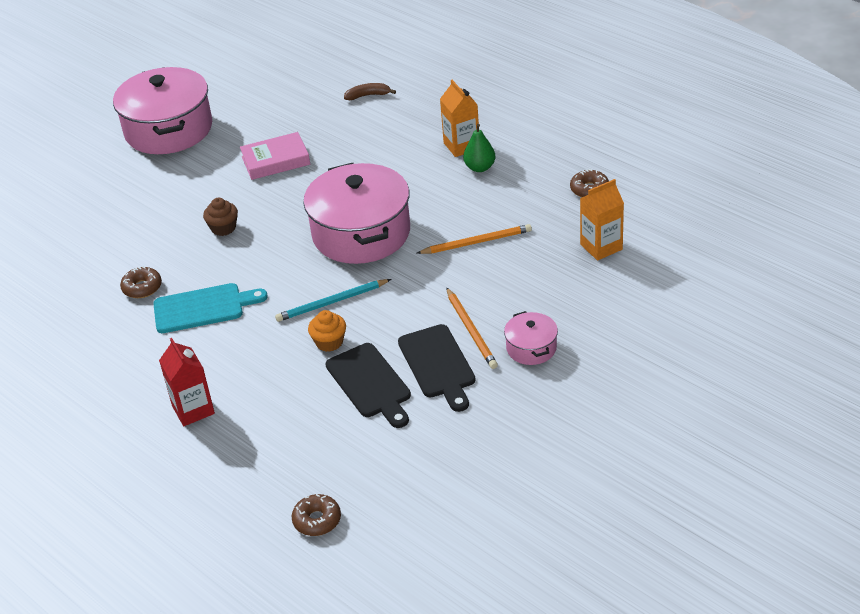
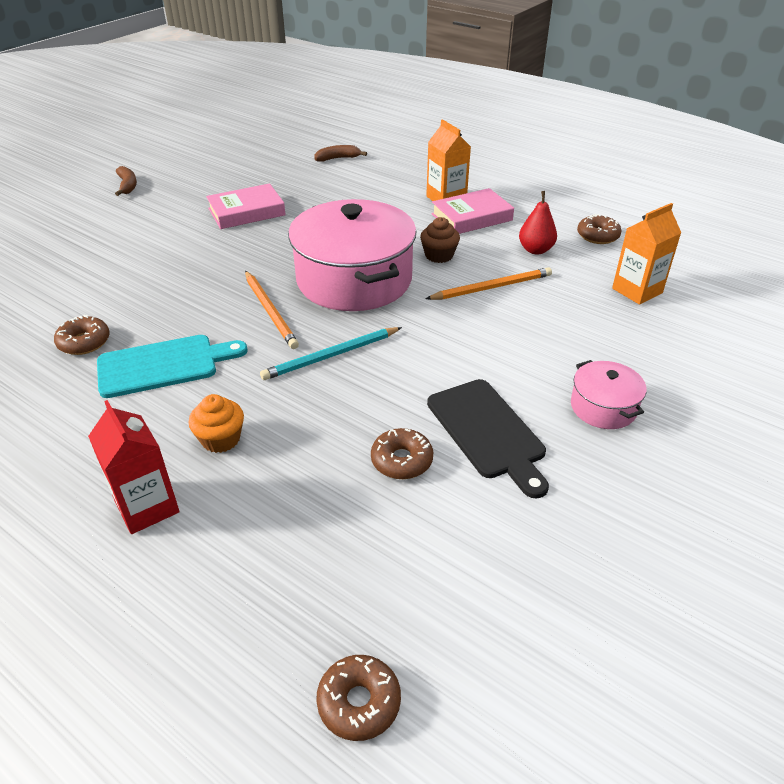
camera: 10 degrees left, 0 degrees up
pink pot [113,67,212,154] -> brown banana [115,166,137,196]
brown cupcake [203,198,238,236] -> brown cupcake moved to [420,217,460,263]
orange cupcake [308,310,346,352] -> orange cupcake moved to [189,394,244,453]
black cutting board [326,343,411,428] -> brown donut [371,428,433,479]
orange pencil [446,287,498,369] -> orange pencil moved to [245,271,299,349]
green pear [463,124,495,172] -> pink book [431,188,514,234]
none -> red pear [519,191,557,254]

